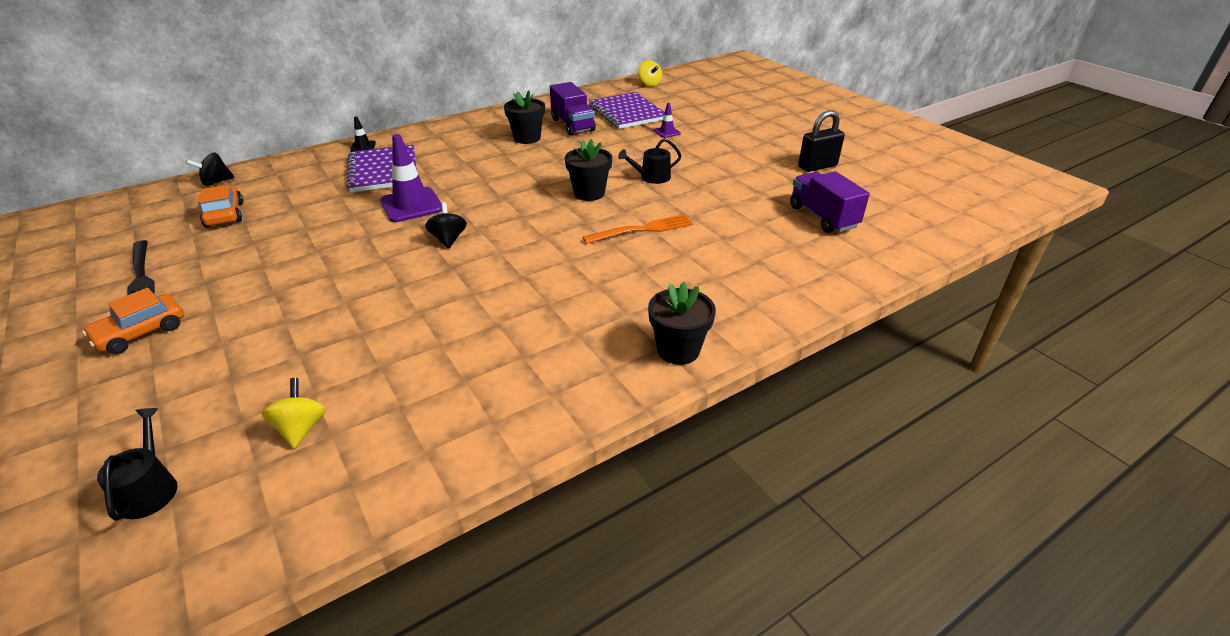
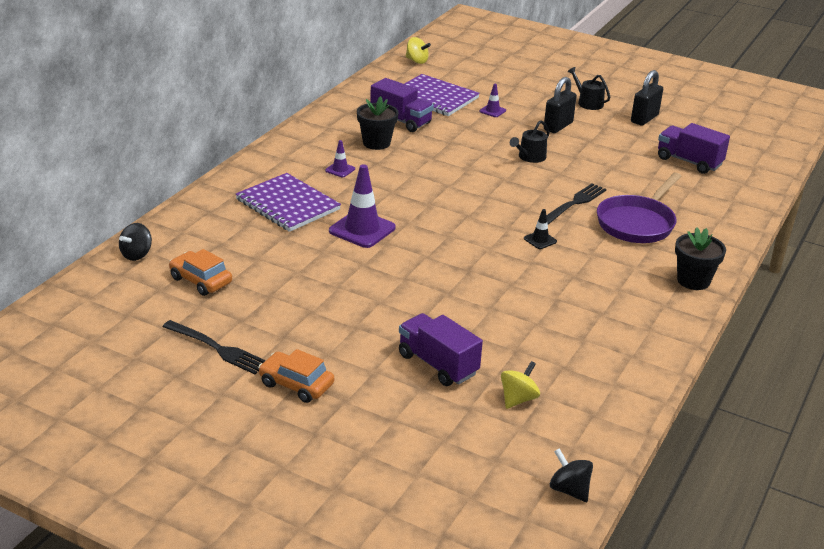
camera: 30 degrees left, 5 degrees down
orange car [82,288,184,354] -> orange car turned 105 degrees clockwise [258,349,334,403]
black watering can [97,408,177,521] -> black watering can moved to [567,67,611,110]
yellow spinning top [262,378,326,449] -> yellow spinning top turned 75 degrees clockwise [501,361,540,409]
black traffic cone [350,116,376,152] -> black traffic cone moved to [524,209,557,249]
black spinning top [425,202,467,249] -> black spinning top moved to [550,448,593,502]
black flower pot [565,139,612,201] -> none
orange fork [583,214,693,244] -> black fork [546,183,606,225]
none -> purple traffic cone [325,140,355,177]
none -> purple truck [399,313,483,386]
none -> black padlock [544,77,577,133]
none -> purple pan [597,173,682,243]

